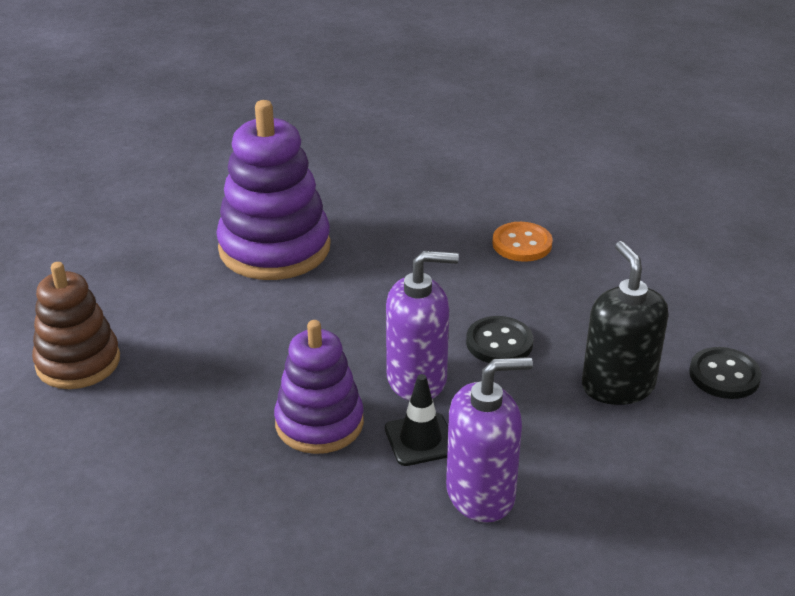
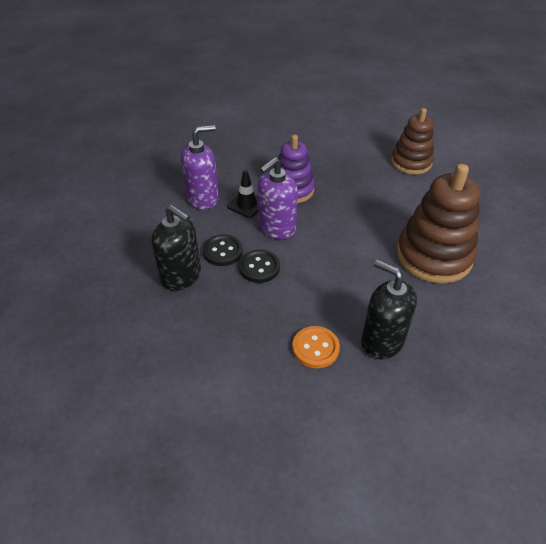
camera: 140 degrees right, 10 degrees up
purple stacking toy [216,100,331,280] -> brown stacking toy [397,164,480,284]
purple soap dispenser [446,357,533,523] -> purple soap dispenser turned 150 degrees counterclockwise [181,125,219,210]
black button [689,347,762,399] -> black button moved to [203,234,243,266]
none -> black soap dispenser [361,260,417,359]

